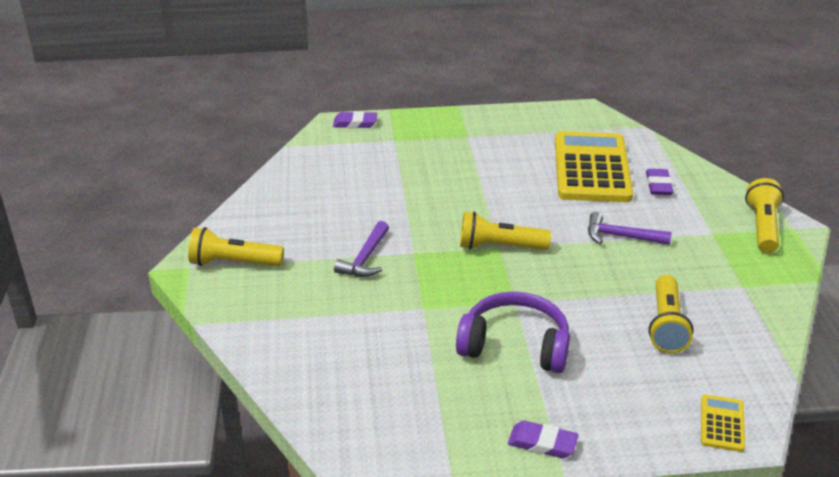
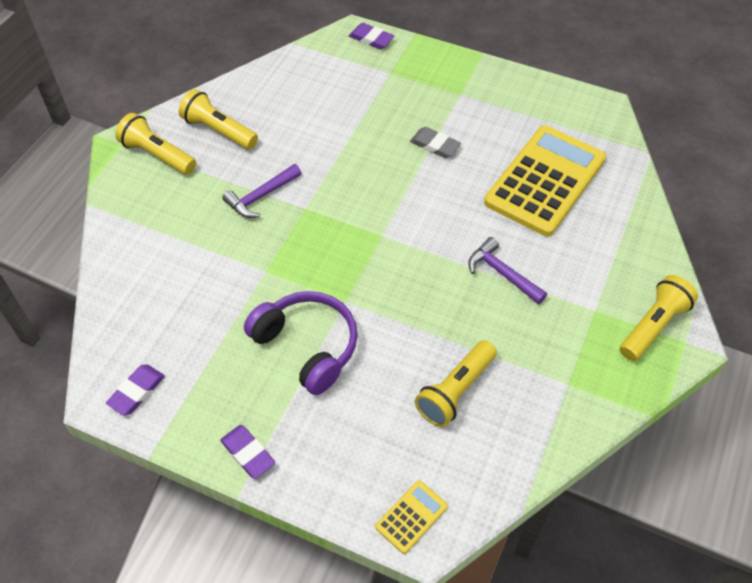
camera: 30 degrees right, 20 degrees up
yellow flashlight [460,211,551,250] -> yellow flashlight moved to [179,89,258,149]
purple eraser [646,169,673,195] -> purple eraser moved to [106,364,165,415]
none -> grey eraser [410,127,461,158]

